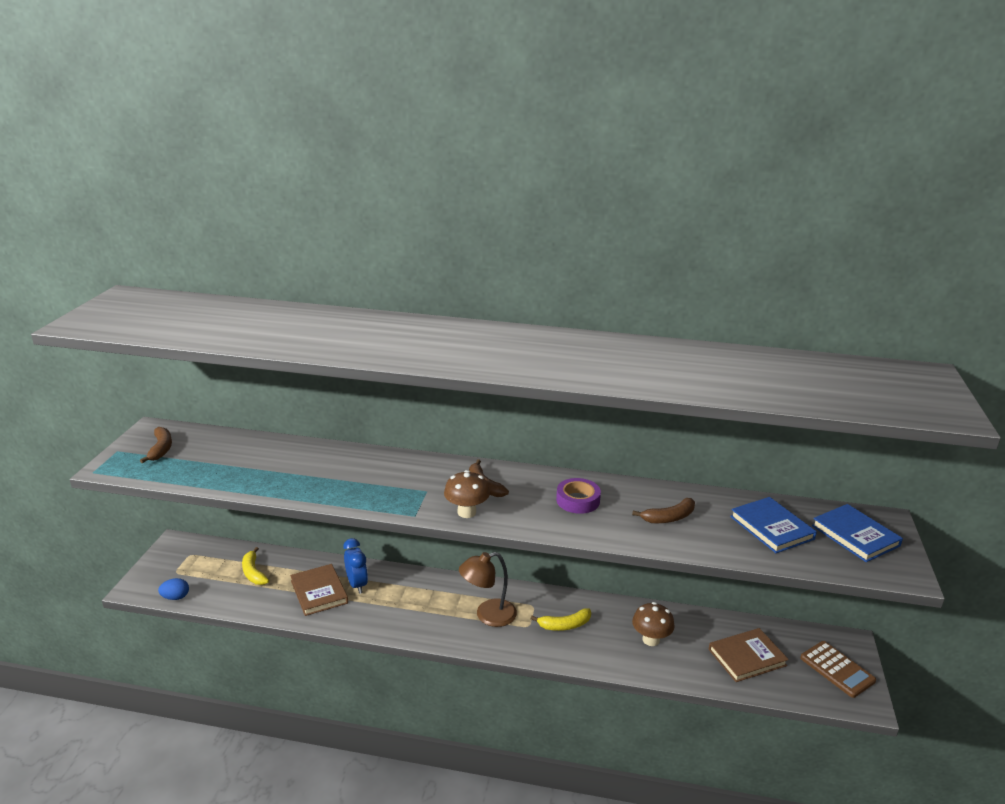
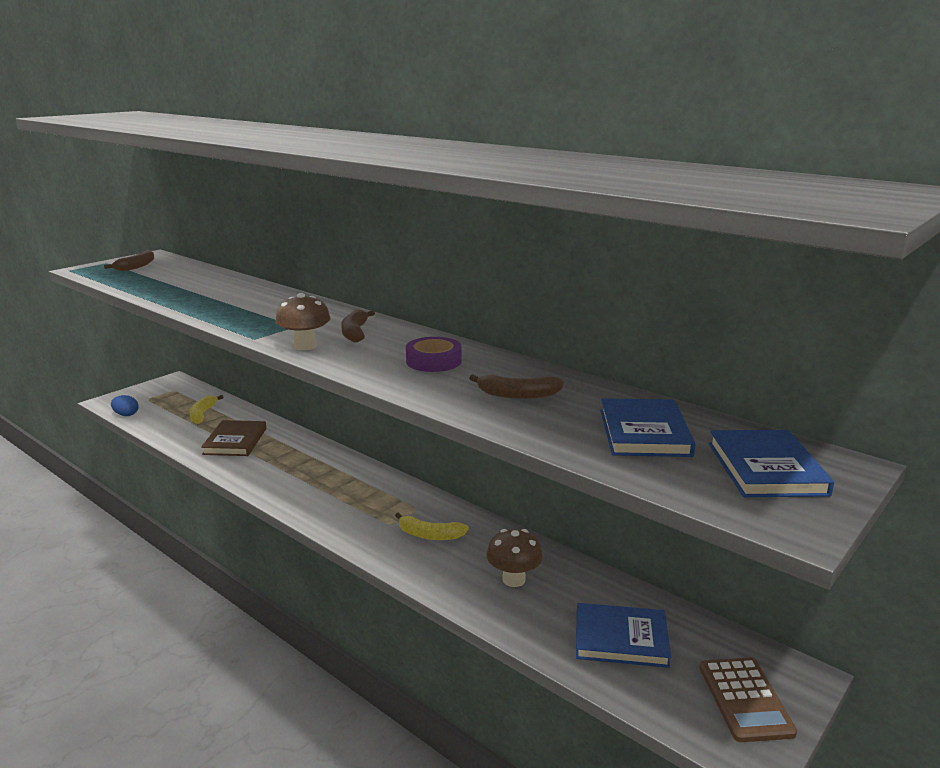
camera: 30 degrees right, 5 degrees down
blue clock [343,538,368,594] -> none
brown lamp [459,552,517,627] -> none
brown book [709,628,789,682] -> blue book [576,603,671,668]

